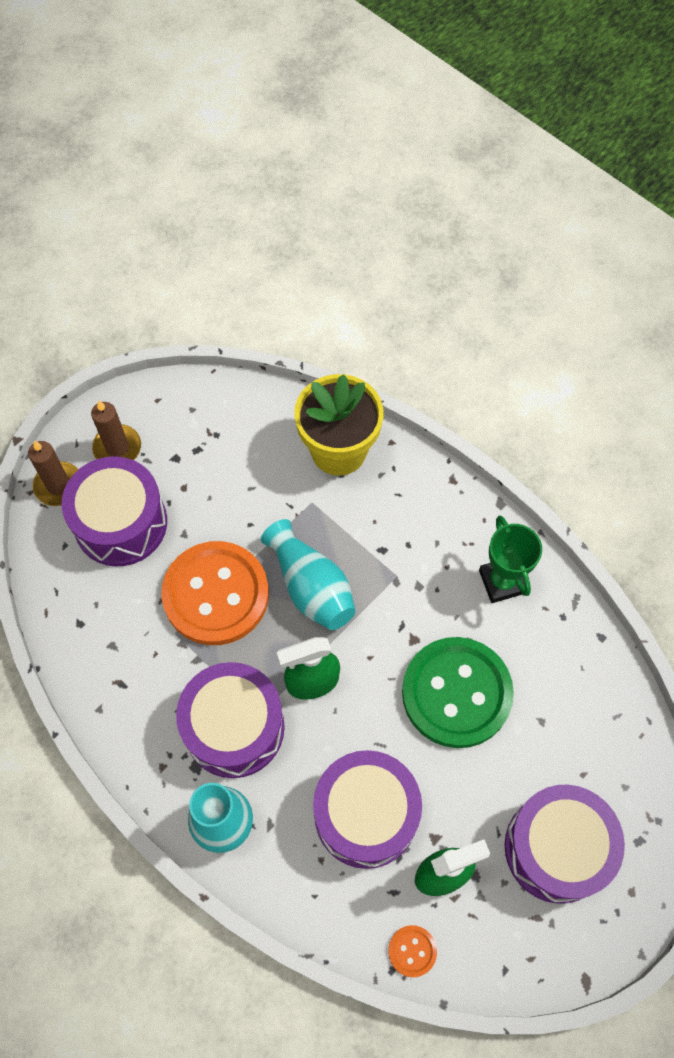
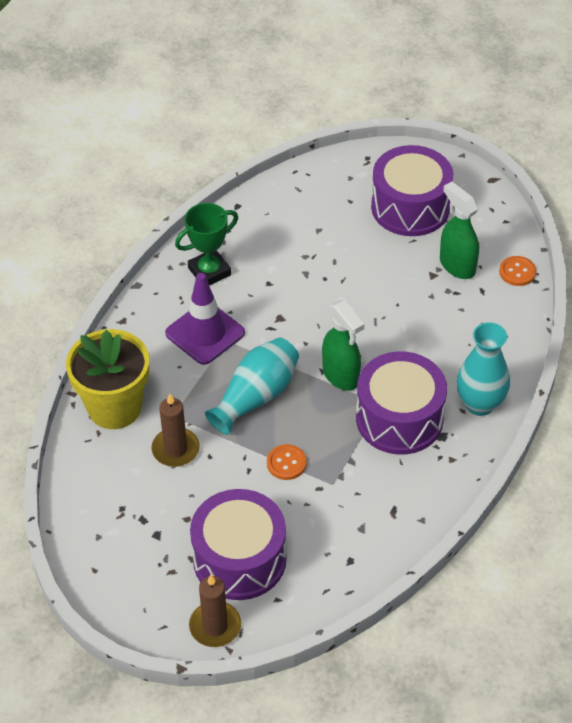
camera: 105 degrees left, 15 degrees down
brown candle [91,400,141,460] -> brown candle moved to [152,394,200,467]
orange button [161,541,269,645] -> orange button [267,444,307,480], size x0.40
purple drum [313,750,422,869] -> none
green button [402,637,514,748] -> none
none -> purple traffic cone [165,273,245,365]

